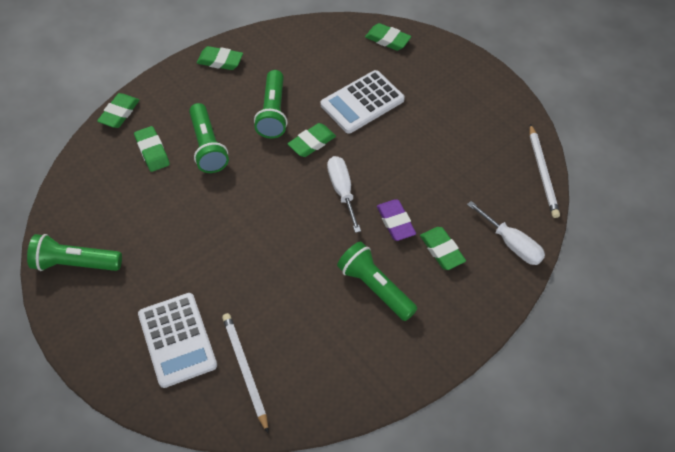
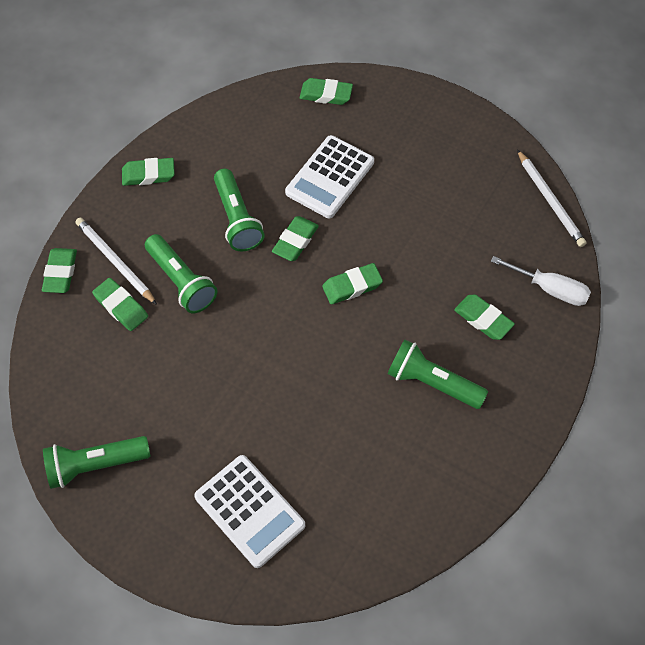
camera: 20 degrees left, 5 degrees up
white pencil [222,313,268,433] -> white pencil moved to [75,218,157,305]
white screwdriver [327,156,361,233] -> green eraser [322,263,383,304]
purple eraser [377,199,416,241] -> none

